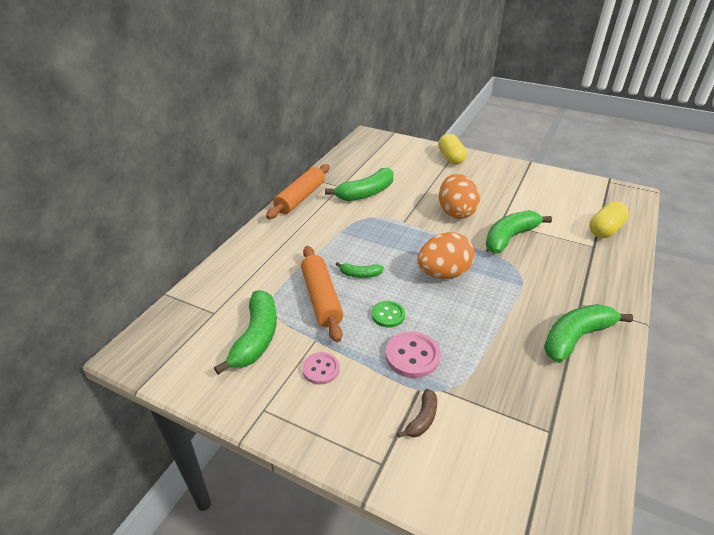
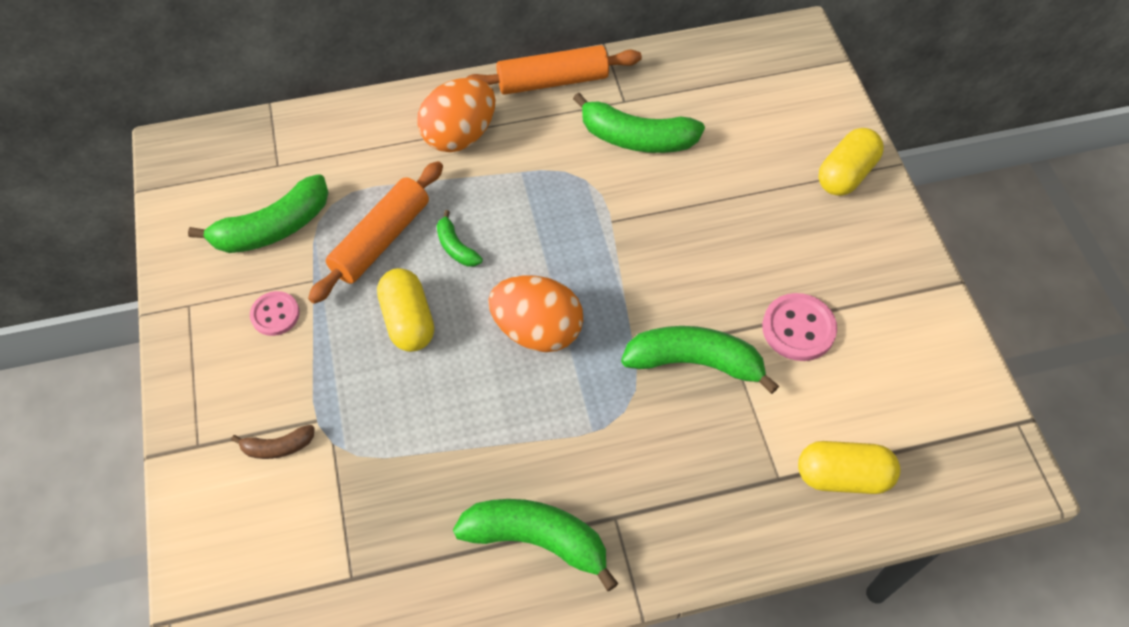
camera: 50 degrees right, 20 degrees up
green button [372,301,405,328] -> yellow capsule [377,268,434,352]
pink button [385,331,441,378] -> pink button moved to [762,293,837,361]
orange egg [439,174,480,219] -> orange egg moved to [417,78,496,152]

